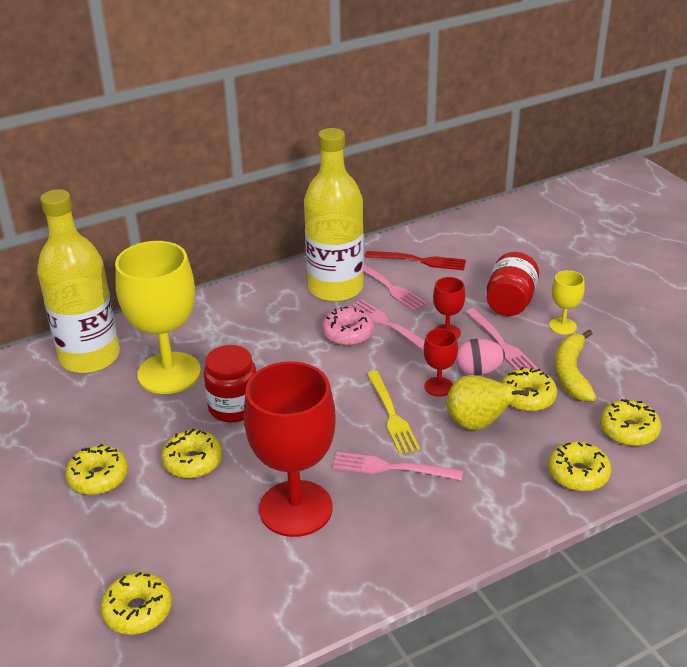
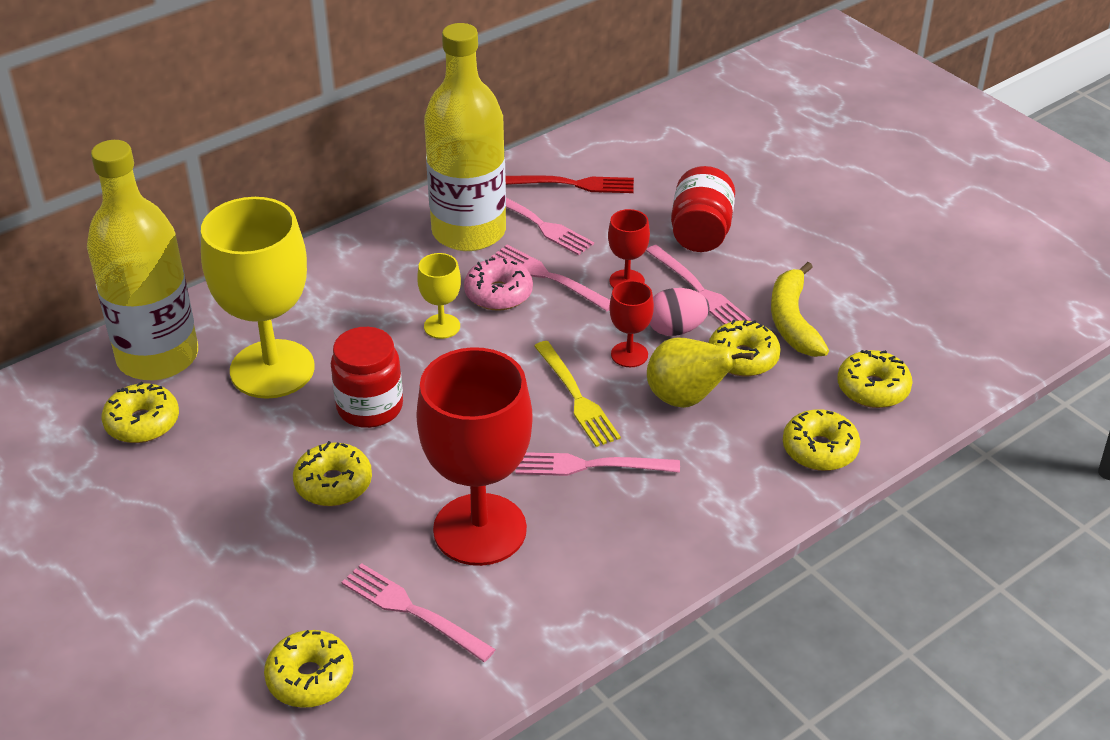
camera: 10 degrees left, 5 degrees up
yellow donut [65,444,128,495] -> yellow donut moved to [102,381,179,443]
yellow goblet [549,270,585,334] -> yellow goblet moved to [417,253,461,339]
none -> pink fork [342,563,496,662]

